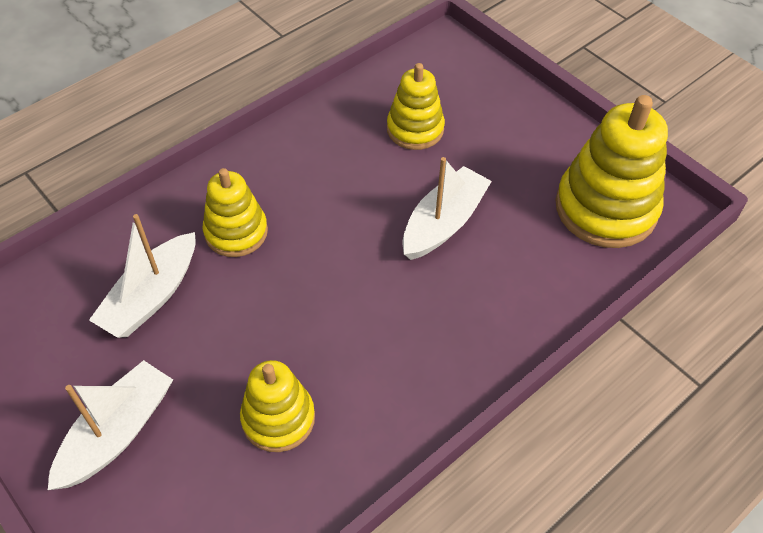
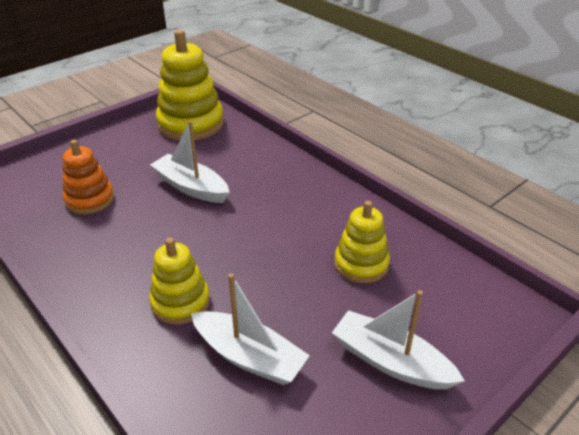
camera: 90 degrees left, 15 degrees down
yellow stacking toy [387,63,445,150] -> orange stacking toy [63,140,114,215]

